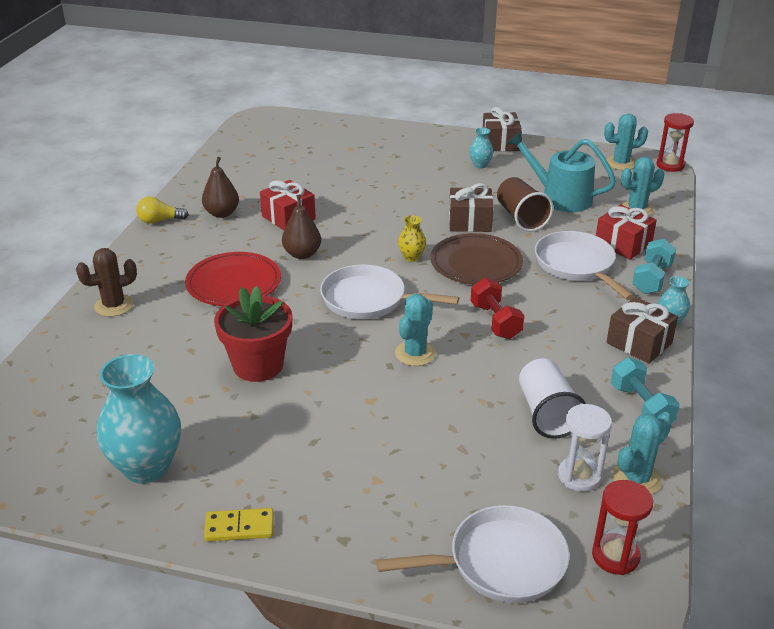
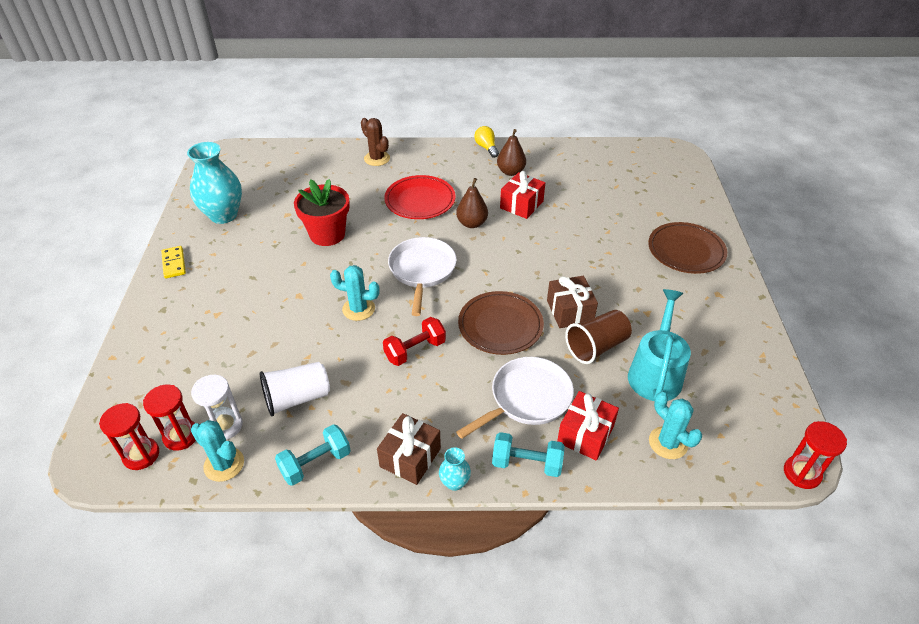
camera: 75 degrees right, 10 degrees up
white pan [376,505,570,603] -> none
yellow vase [398,215,426,262] -> none
turquoise vase [469,128,493,168] -> none
brown gift [483,107,521,151] -> none
turquoise cactus [604,114,648,170] -> none
none -> red hourglass [143,385,196,451]
none -> brown plate [648,222,727,274]

